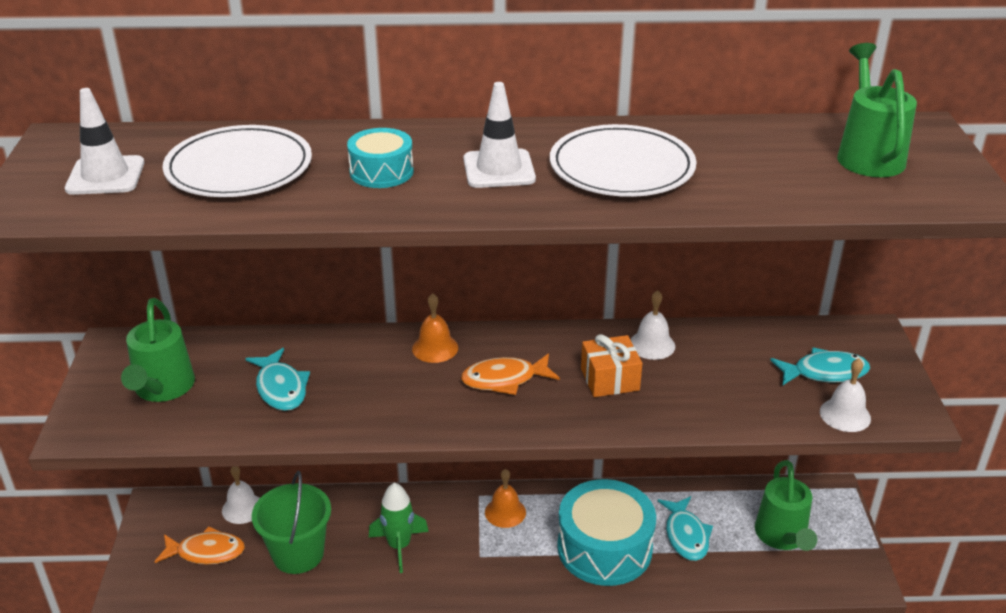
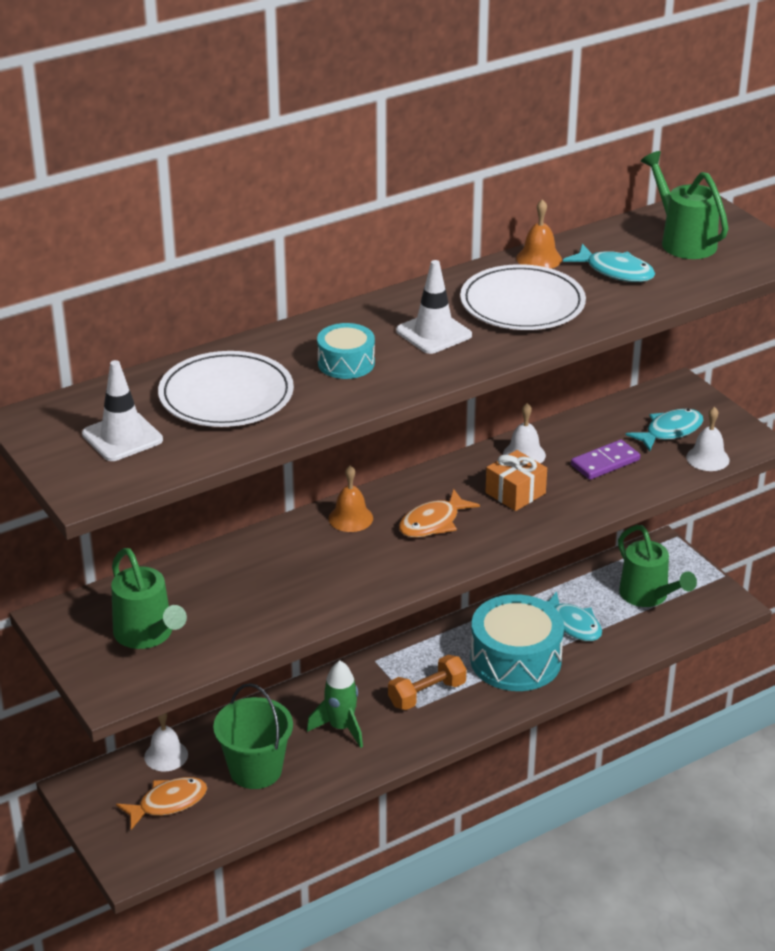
camera: 30 degrees left, 0 degrees up
turquoise fish [245,348,310,411] -> turquoise fish moved to [563,244,655,282]
orange bell [485,469,526,528] -> orange bell moved to [516,199,562,269]
none -> orange dumbbell [388,655,467,710]
none -> purple domino [571,440,640,480]

